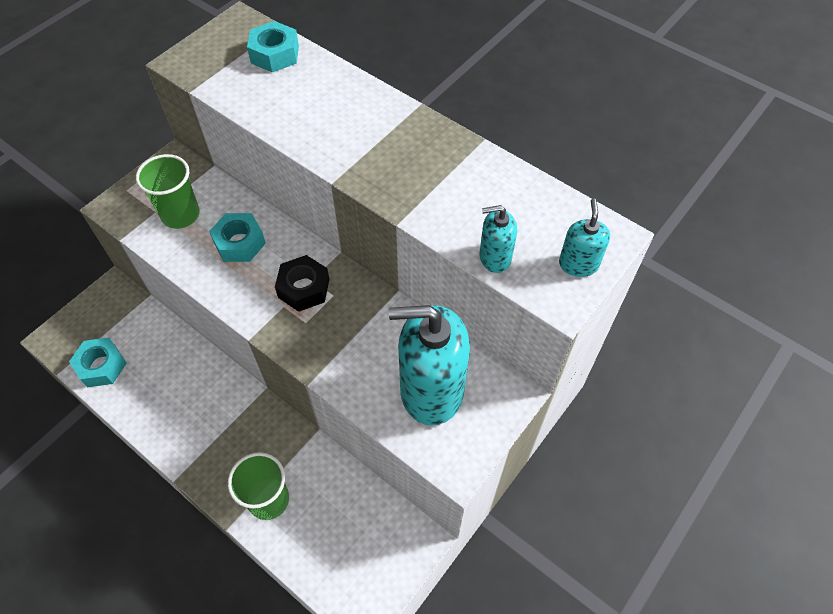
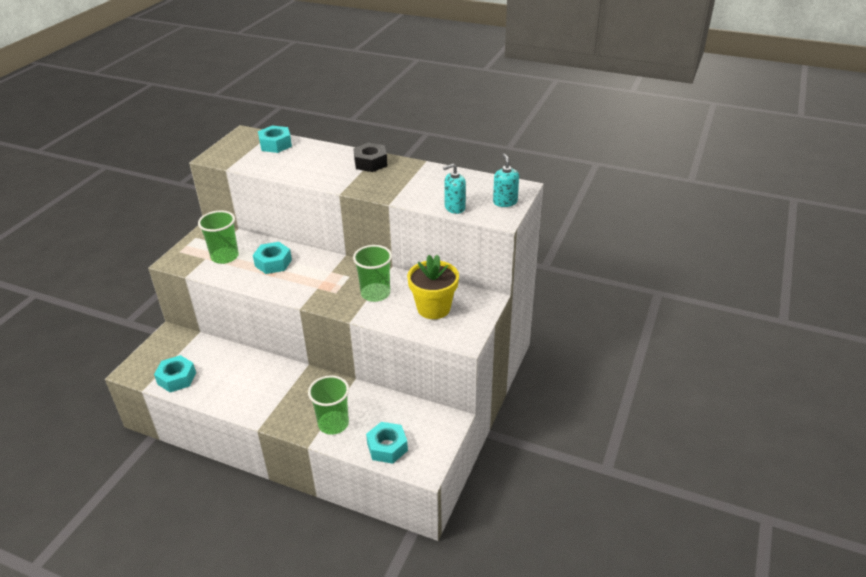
camera: 15 degrees left, 20 degrees down
black nut [275,255,329,312] -> black nut moved to [353,143,388,172]
turquoise soap dispenser [389,305,470,426] -> yellow flower pot [407,255,459,319]
none -> green cup [353,245,392,302]
none -> turquoise nut [366,422,408,464]

